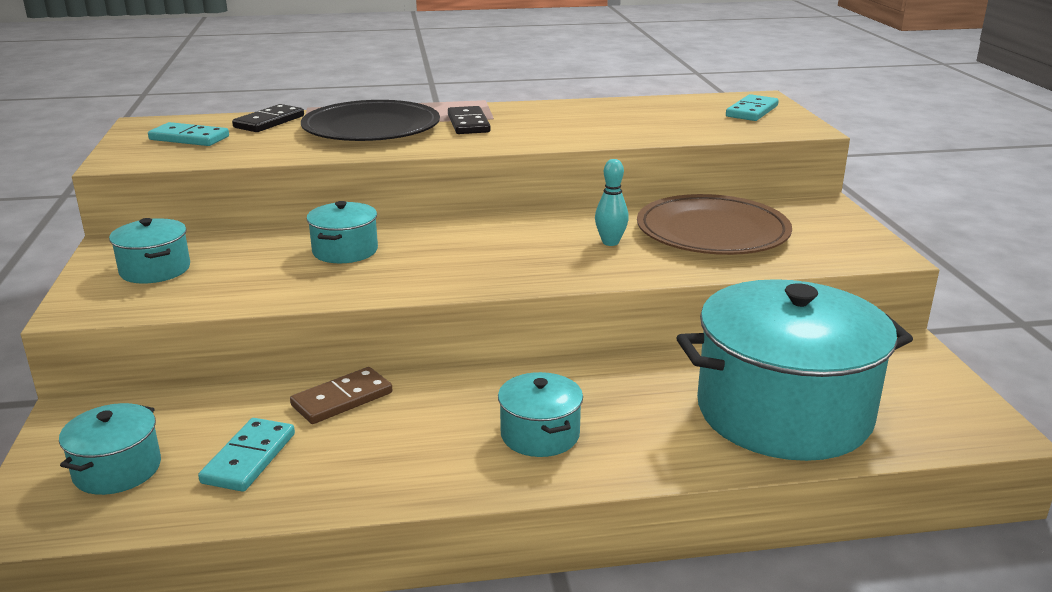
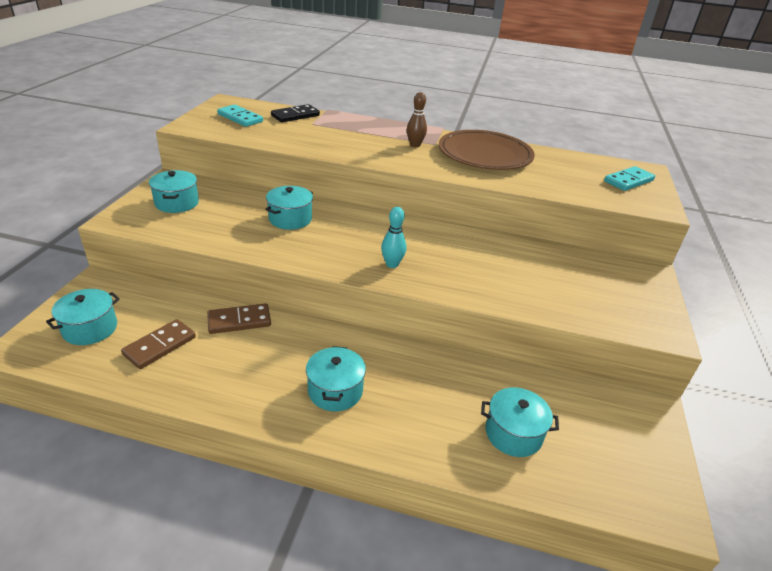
camera: 20 degrees right, 10 degrees up
turquoise domino [198,418,295,492] -> brown domino [121,319,196,369]
black plate [301,100,440,141] -> none
black domino [448,106,491,134] -> brown bowling pin [407,92,427,148]
turquoise bowling pin [595,159,629,246] -> turquoise bowling pin moved to [381,207,406,268]
brown plate [637,194,792,255] -> brown plate moved to [439,130,535,170]
turquoise pot [676,279,913,461] -> turquoise pot [481,387,559,457], size x0.44

